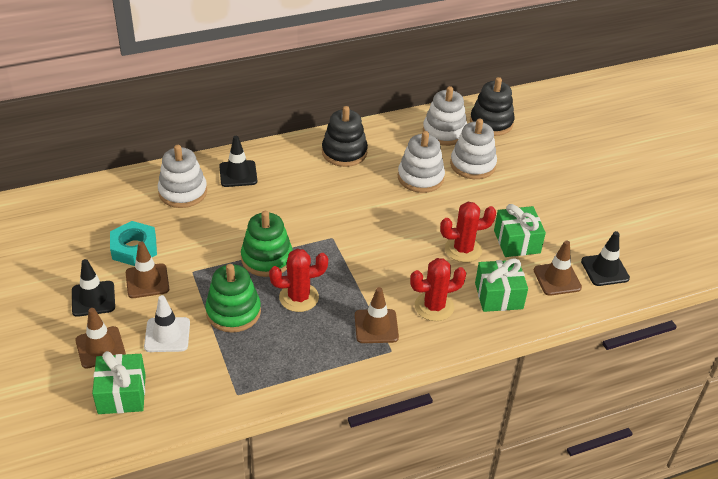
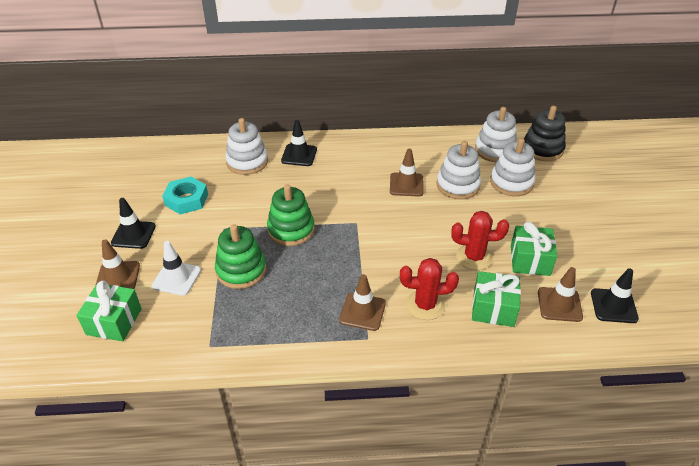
camera: 20 degrees right, 0 degrees up
brown traffic cone [126,242,169,298] -> brown traffic cone moved to [390,149,424,197]
red cactus [269,249,328,312] -> none
black stacking toy [322,106,368,167] -> none

